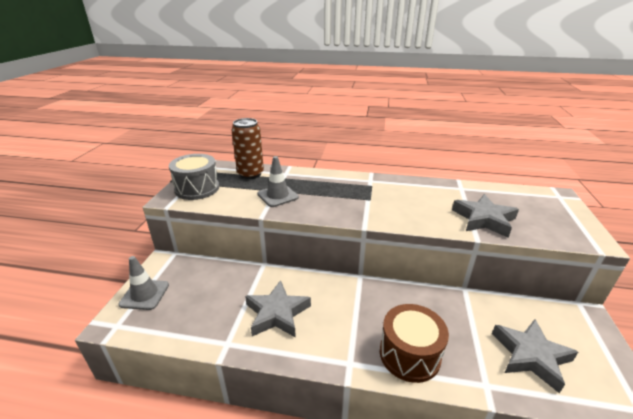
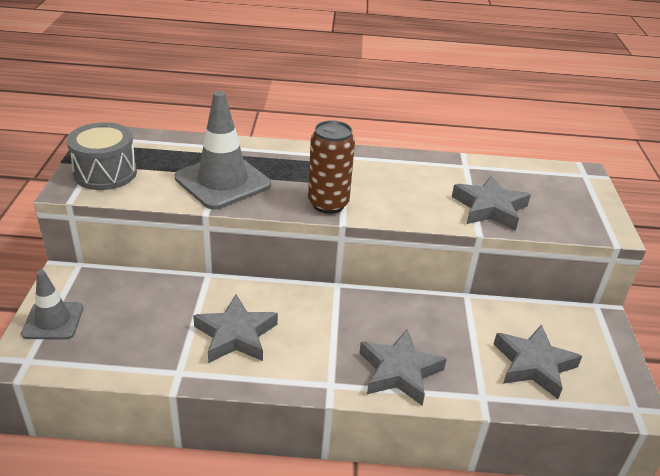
camera: 10 degrees left, 5 degrees up
brown can [231,118,264,179] -> brown can moved to [308,120,355,214]
grey traffic cone [257,156,299,207] -> grey traffic cone [174,91,271,209], size x1.66
brown drum [380,304,449,383] -> grey star [359,329,447,406]

